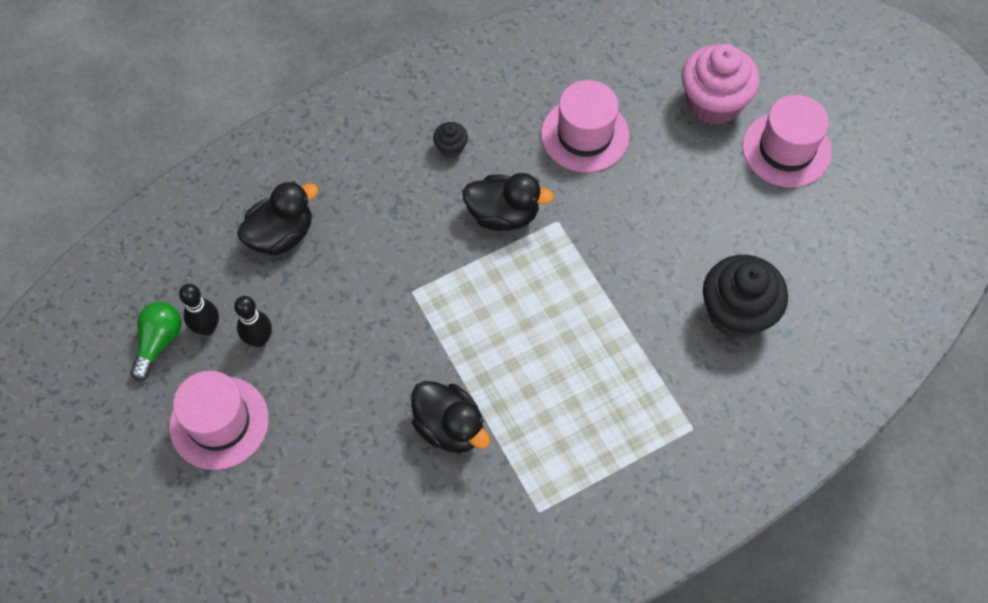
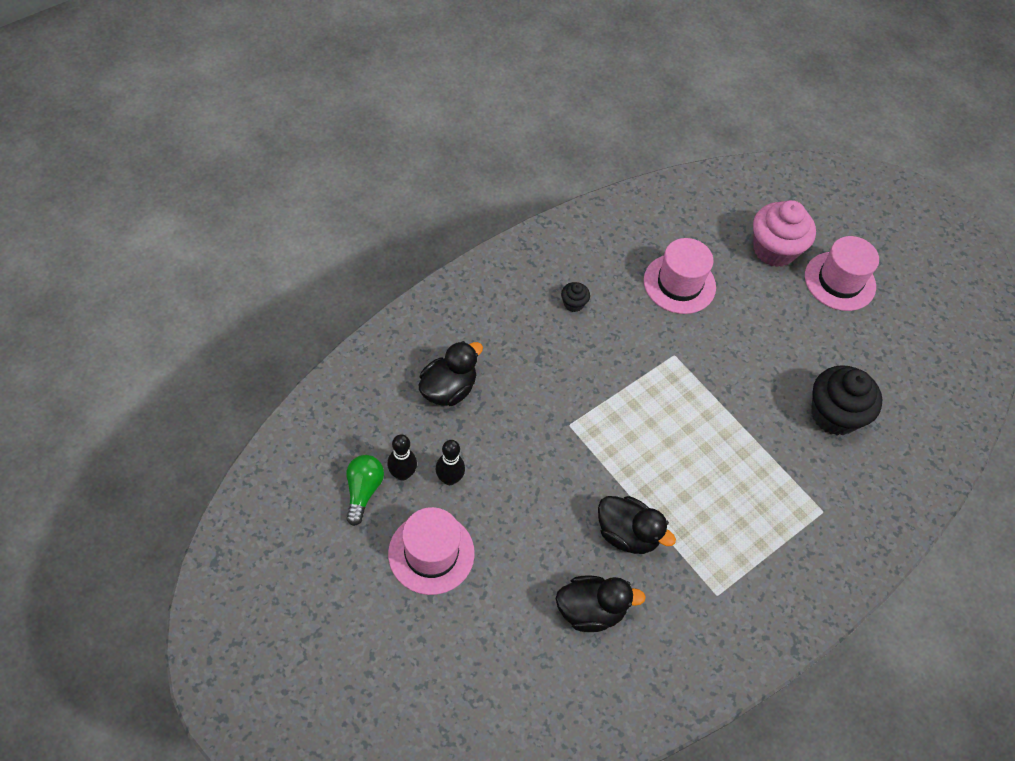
camera: 15 degrees left, 5 degrees down
black duck [462,173,554,231] -> black duck moved to [556,575,646,632]

